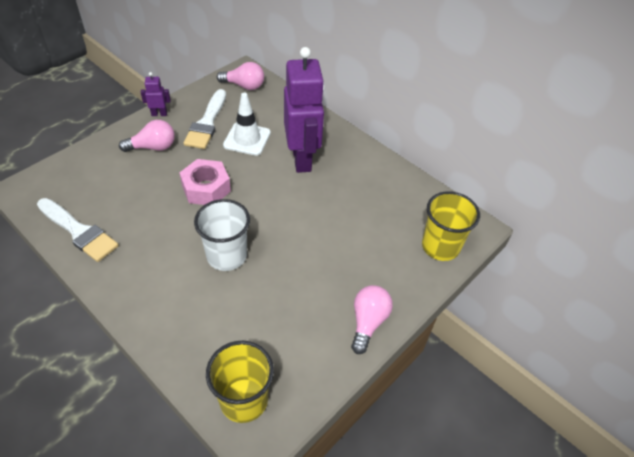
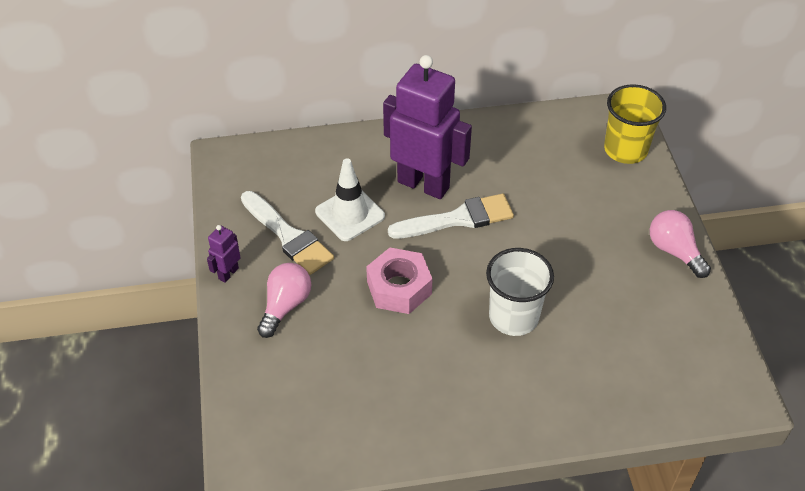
camera: 50 degrees left, 0 degrees up
white brush [37,198,119,262] -> white brush moved to [388,194,514,239]
yellow cup [206,341,274,423] -> none
pink light bulb [217,62,264,90] -> none

